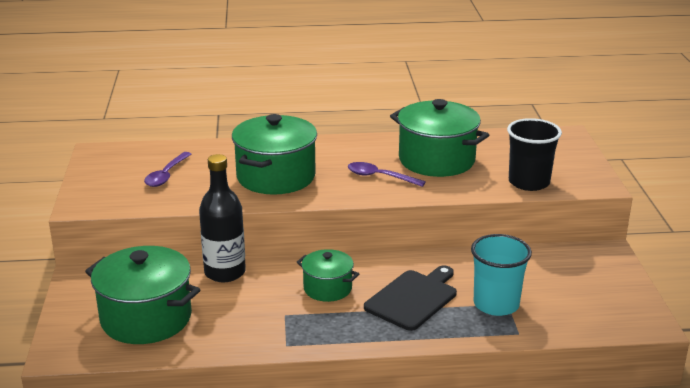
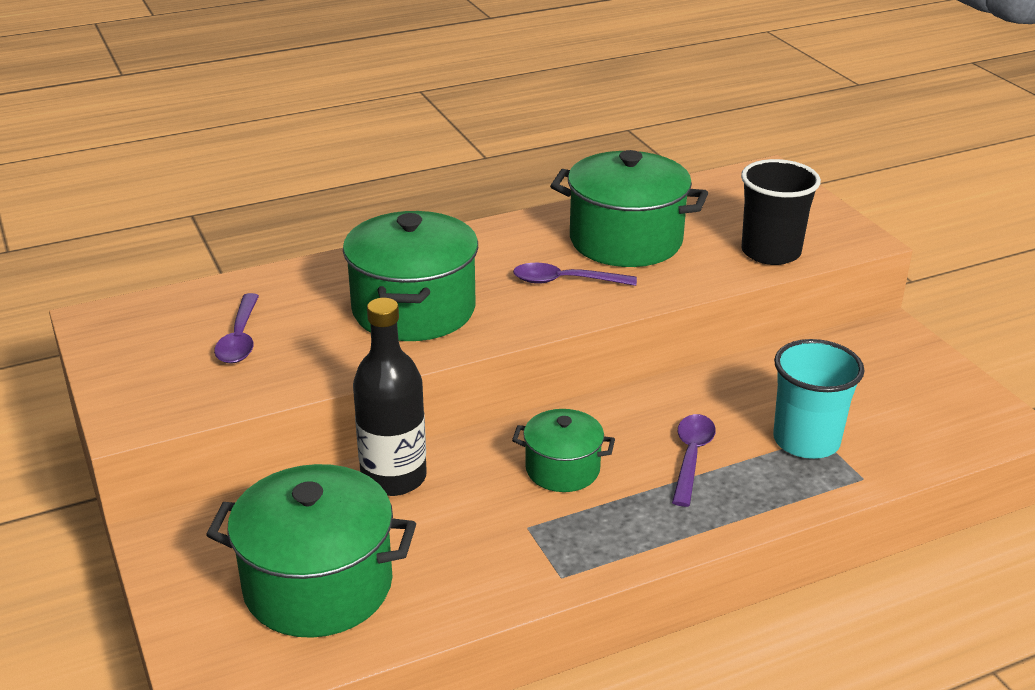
camera: 20 degrees left, 5 degrees up
black cutting board [364,265,457,331] -> purple spoon [672,414,716,507]

